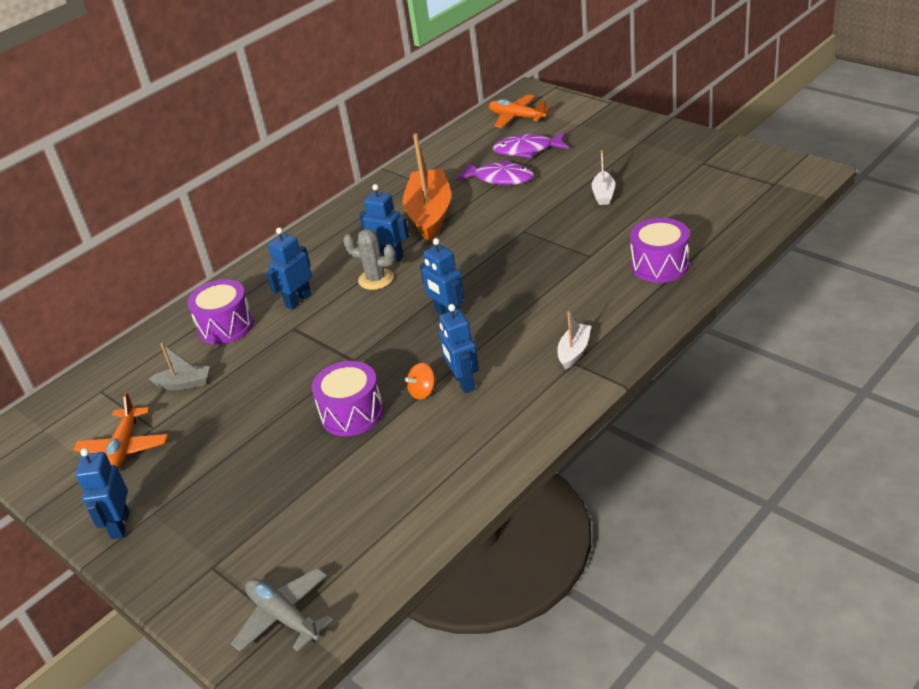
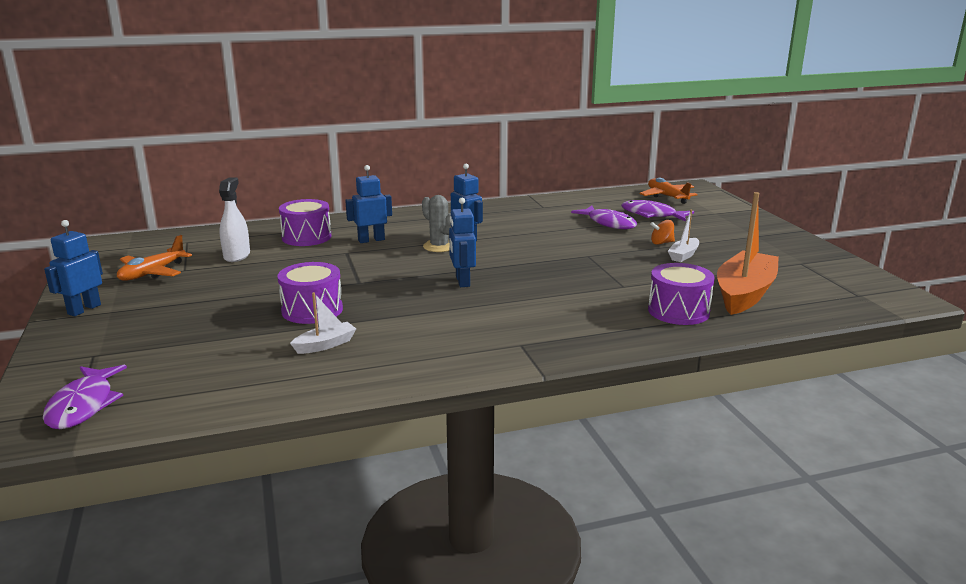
camera: 25 degrees right, 15 degrees down
grey boat [149,343,210,390] -> white spray bottle [219,177,250,262]
grey plane [231,568,333,652] -> purple fish [43,365,127,429]
orange boat [403,134,451,242] -> orange boat moved to [717,192,779,315]
orange spinning top [405,363,436,400] -> orange spinning top moved to [650,220,675,245]
blue robot [439,304,479,394] -> none
white boat [557,311,591,370] -> white boat moved to [290,292,356,354]

